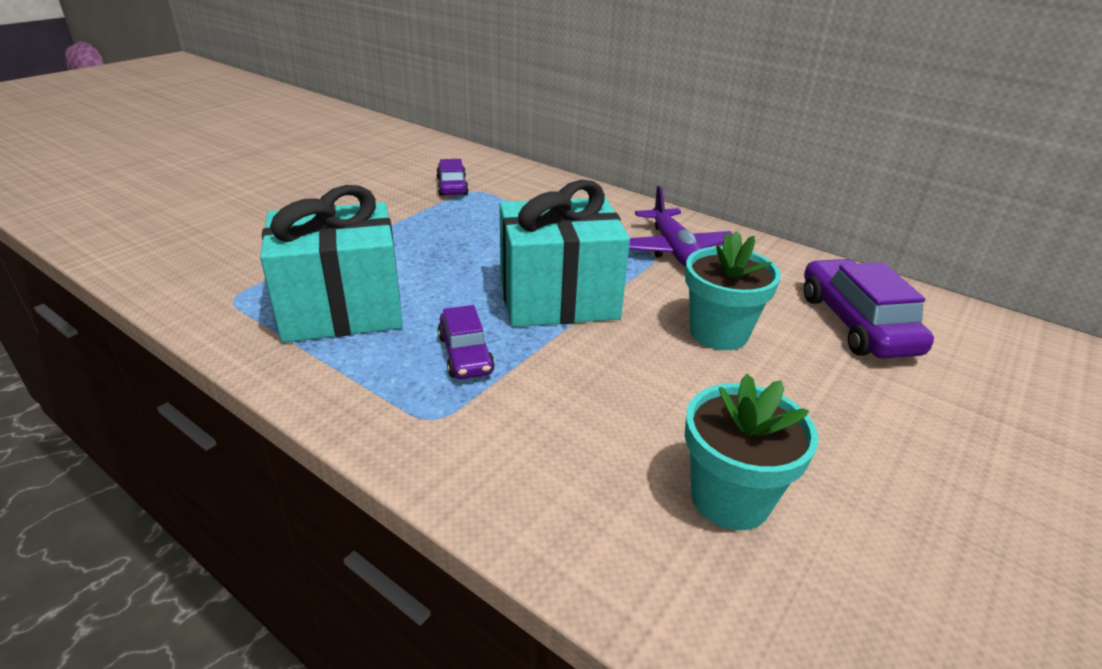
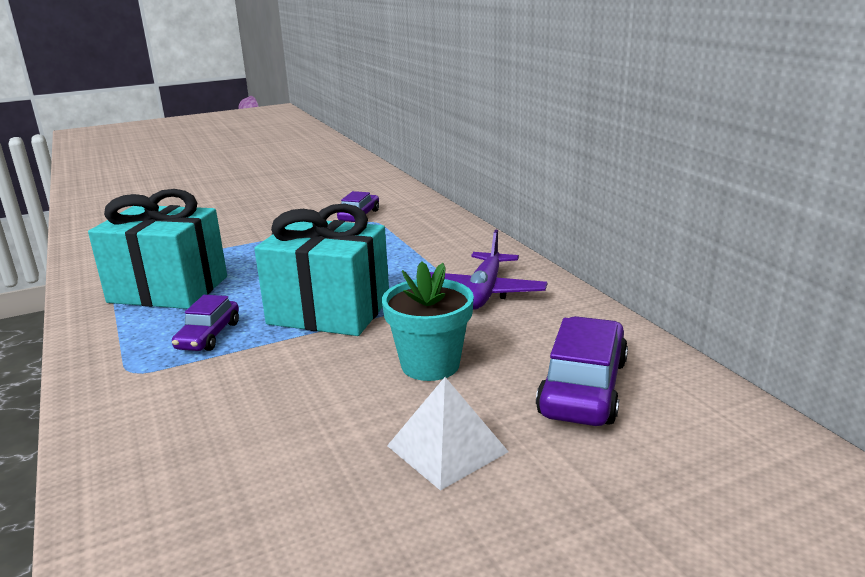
camera: 30 degrees right, 10 degrees down
turquoise flower pot [685,374,819,530] -> none
none -> white pyramid [387,377,509,491]

